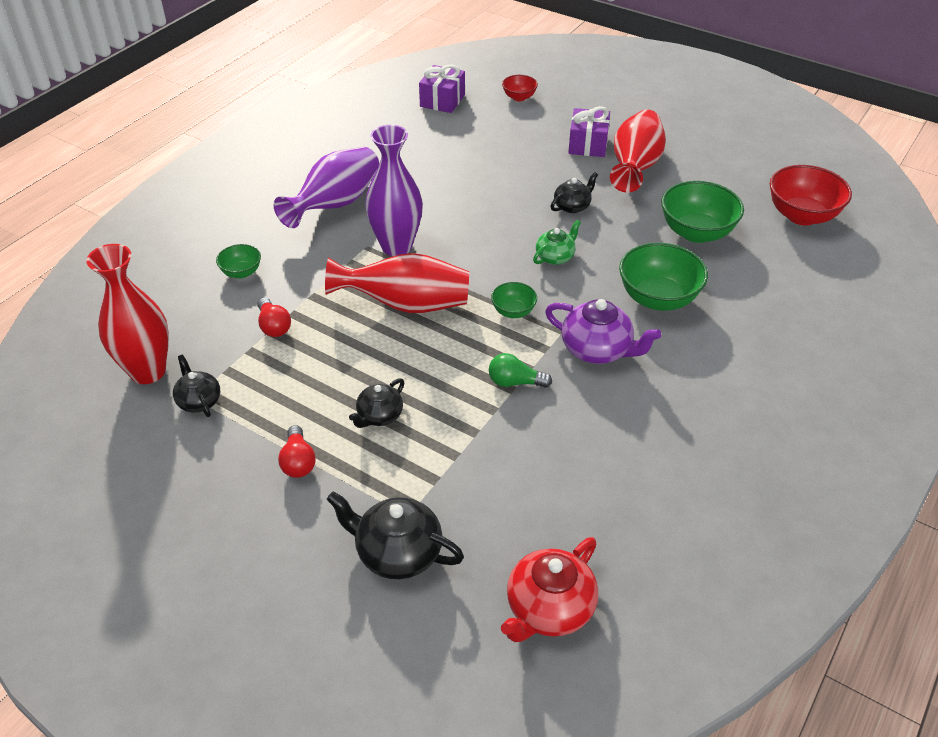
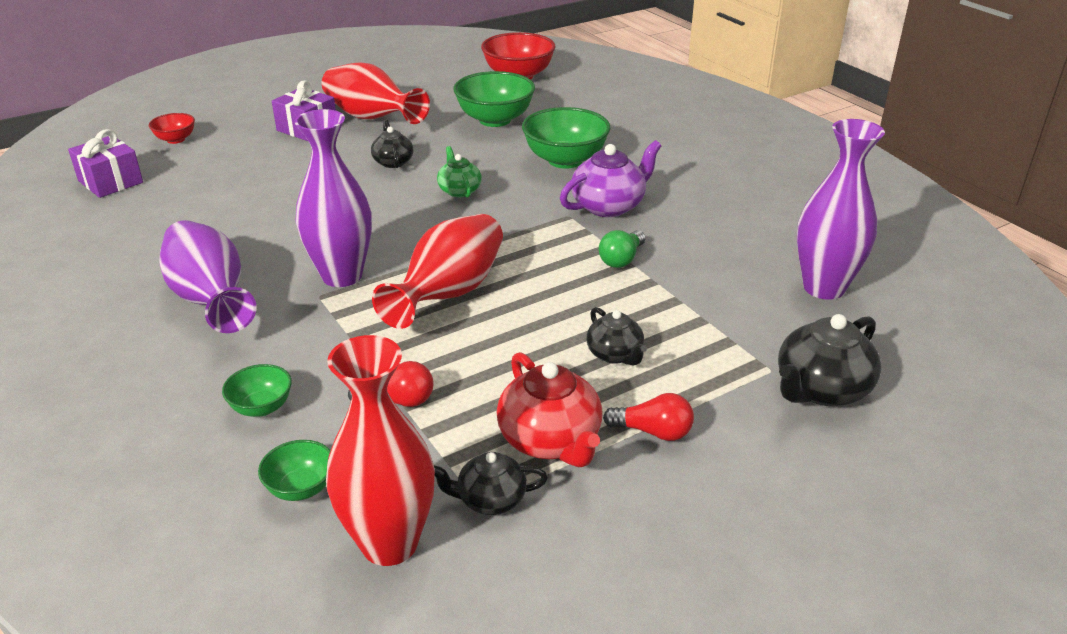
camera: 65 degrees left, 10 degrees down
green bowl [491,282,537,318] -> green bowl moved to [258,440,331,501]
red teapot [501,537,598,642] -> red teapot moved to [497,352,603,467]
none -> purple vase [797,119,885,300]

